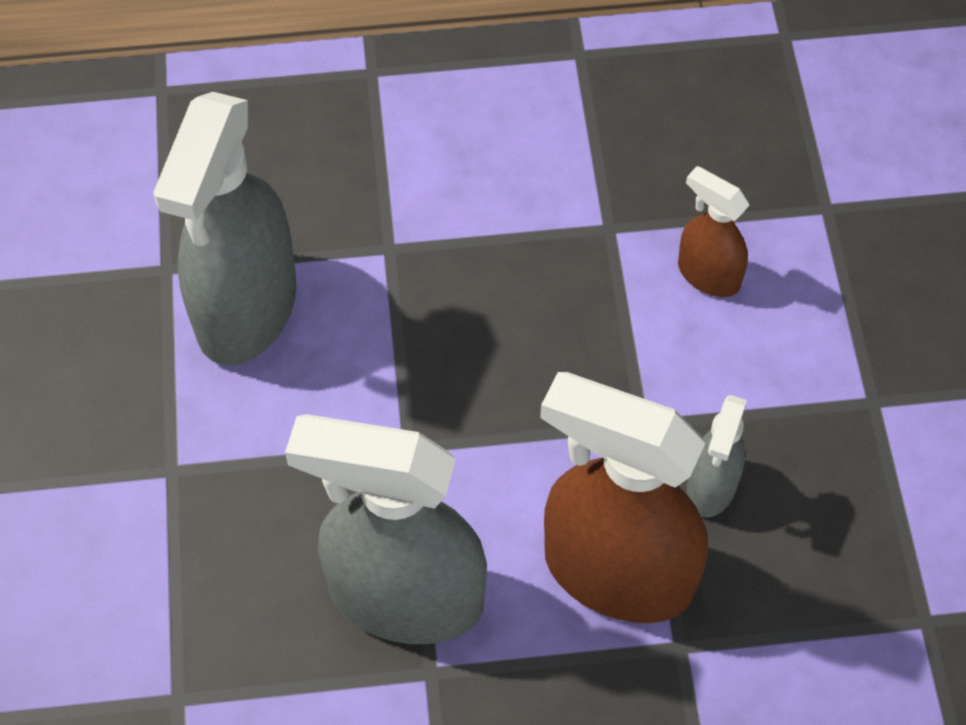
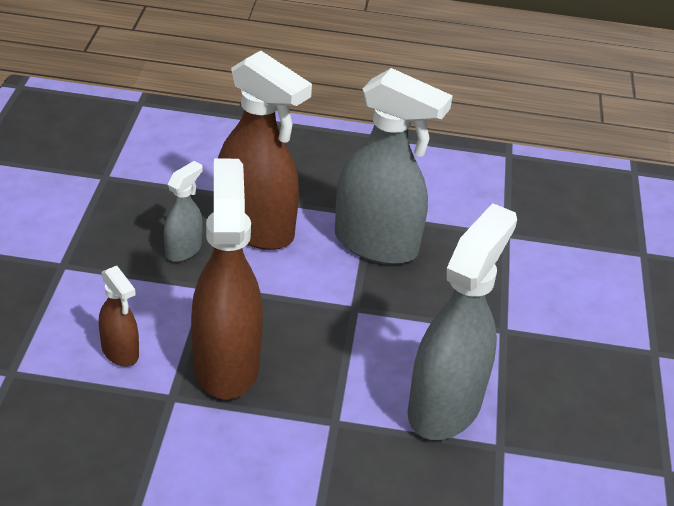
camera: 170 degrees left, 20 degrees down
none -> brown spray bottle [191,158,263,399]

